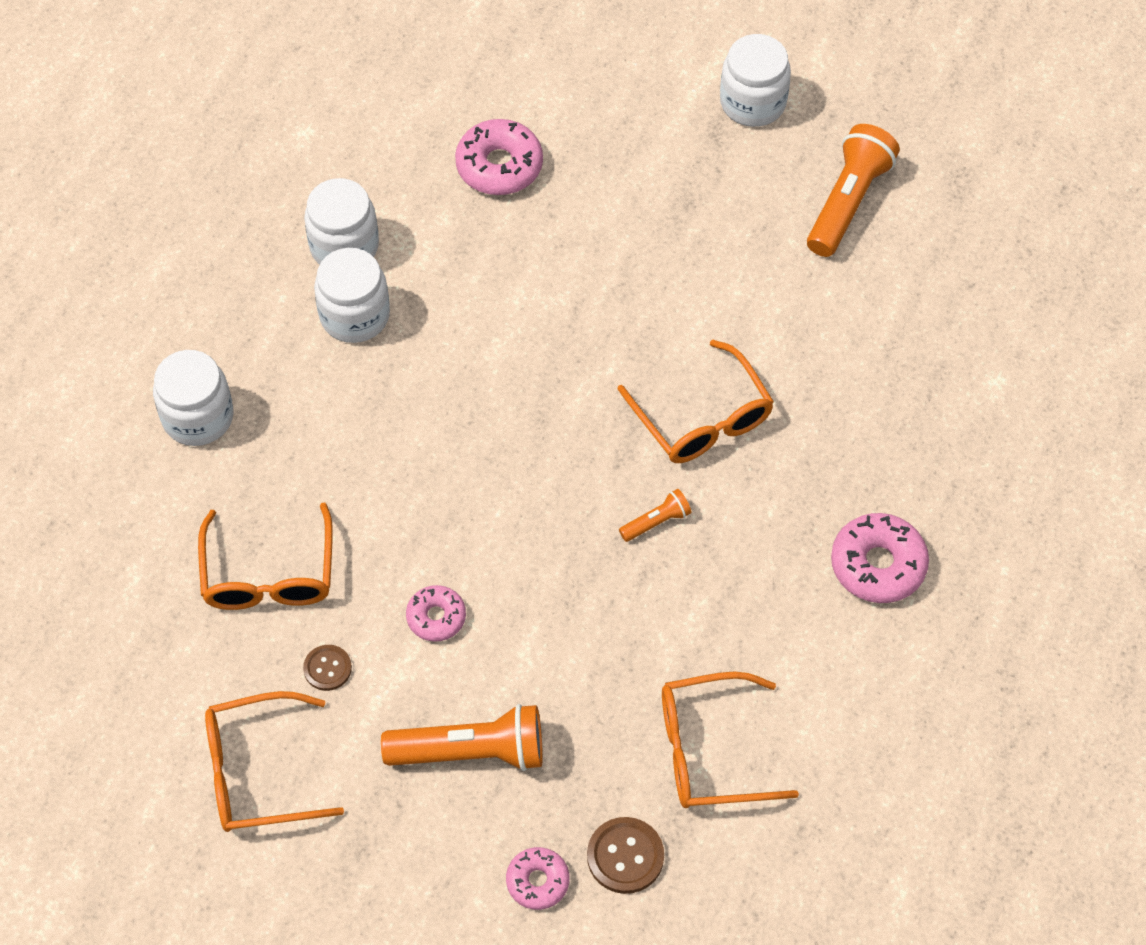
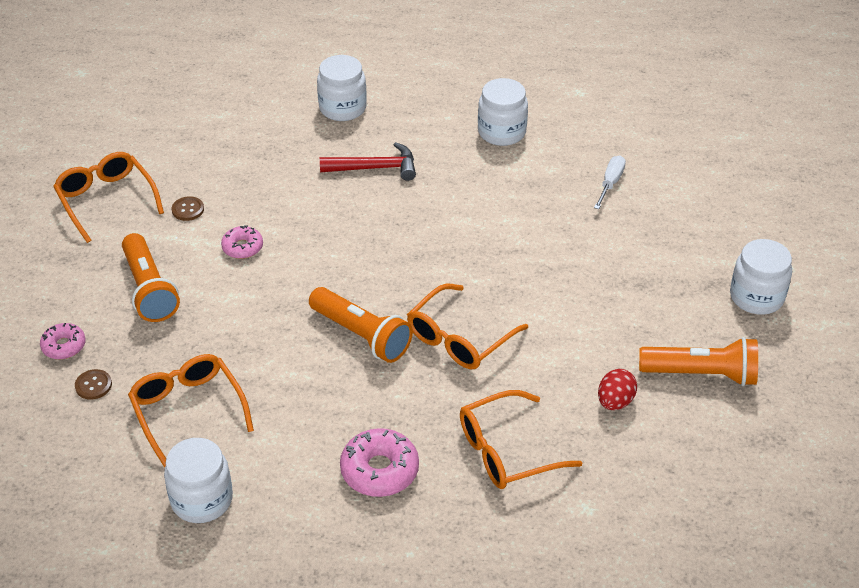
camera: 70 degrees right, 15 degrees down
orange glasses [198,503,333,610] -> orange glasses moved to [460,390,582,489]
white jar [314,248,390,343] -> white jar moved to [164,438,233,523]
pink donut [455,119,543,195] -> white screwdriver [594,156,626,209]
brown button [587,817,664,894] -> brown button [75,369,112,400], size x0.65
orange flashlight [619,489,691,542] -> orange flashlight [309,287,413,363], size x2.06
none -> red hammer [320,142,416,181]
none -> red egg [598,369,637,410]

